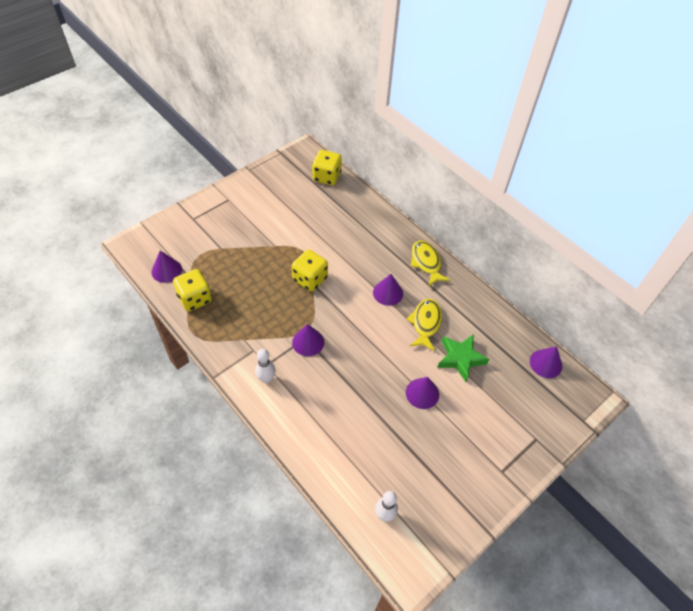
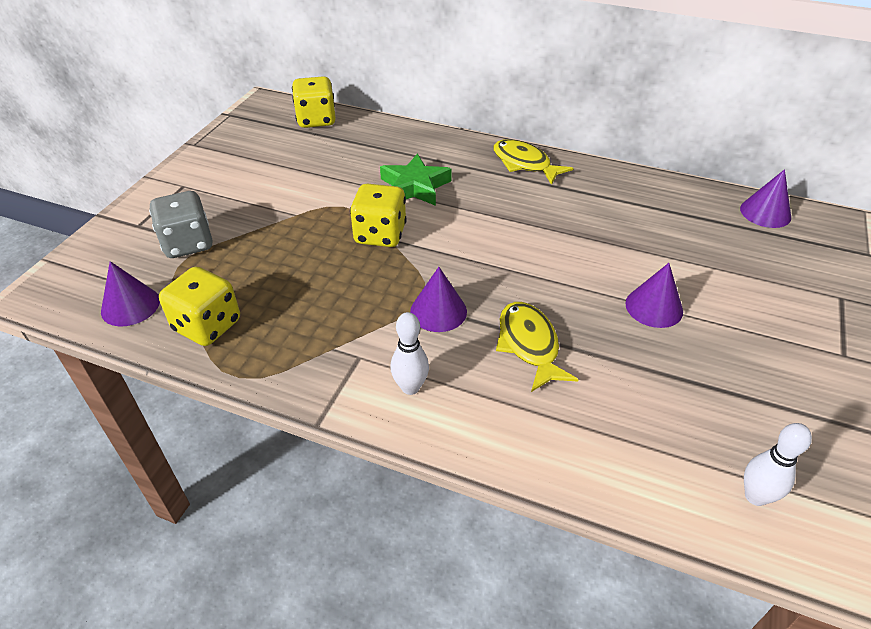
camera: 25 degrees left, 10 degrees down
purple cone [373,274,403,306] -> none
yellow fish [406,299,442,351] -> yellow fish moved to [496,302,579,392]
green star [437,334,489,382] -> green star moved to [380,153,452,206]
none -> grey dice [149,191,213,258]

